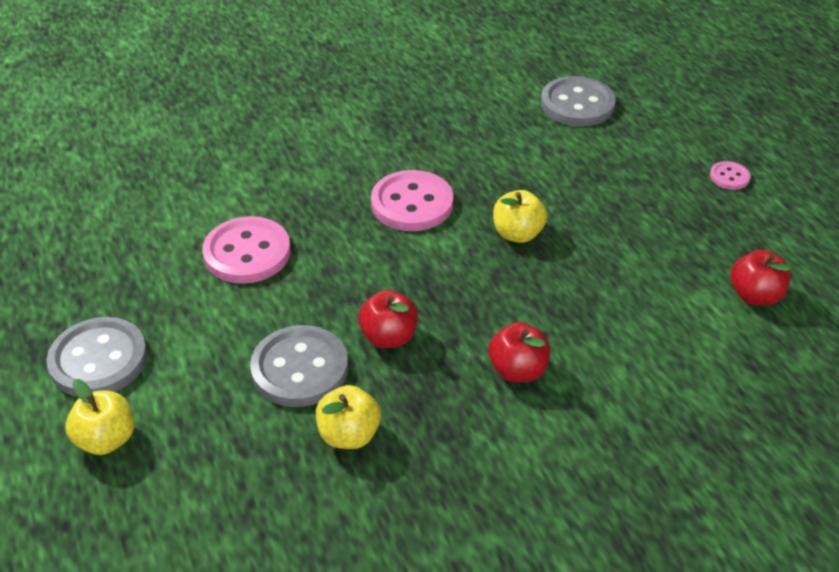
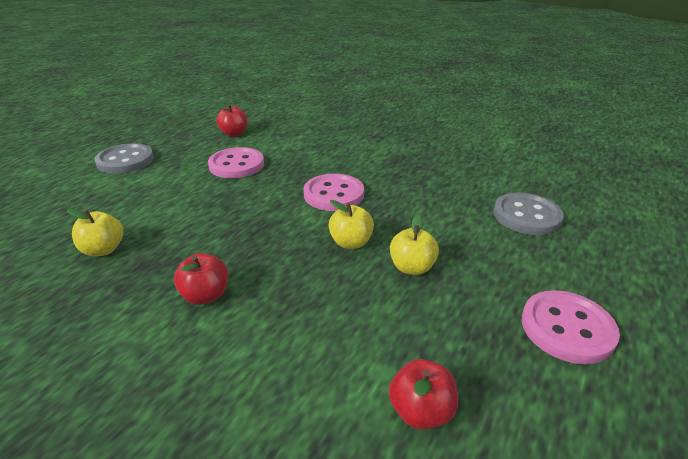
camera: 55 degrees right, 10 degrees down
yellow apple [65,379,135,455] -> yellow apple moved to [390,214,439,275]
grey button [250,325,348,407] -> none
red apple [358,290,418,348] -> red apple moved to [216,104,248,137]
pink button [710,161,751,190] -> pink button [521,290,620,364], size x2.05

